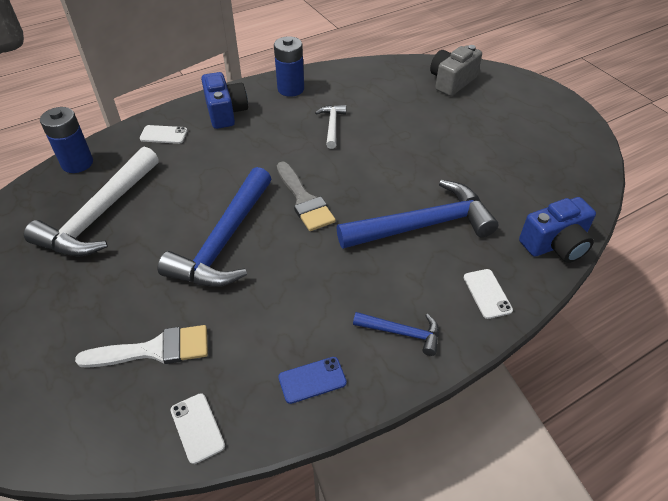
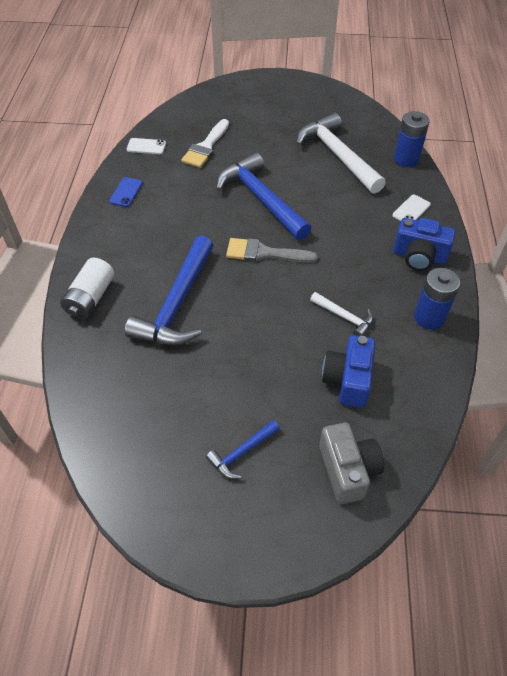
camera: 125 degrees right, 5 degrees up
blue hammer [353,312,439,356] -> blue hammer moved to [206,420,280,479]
white phone [464,269,513,319] -> white battery [60,258,114,319]
blue camera [519,197,596,263] -> blue camera moved to [322,335,375,408]

